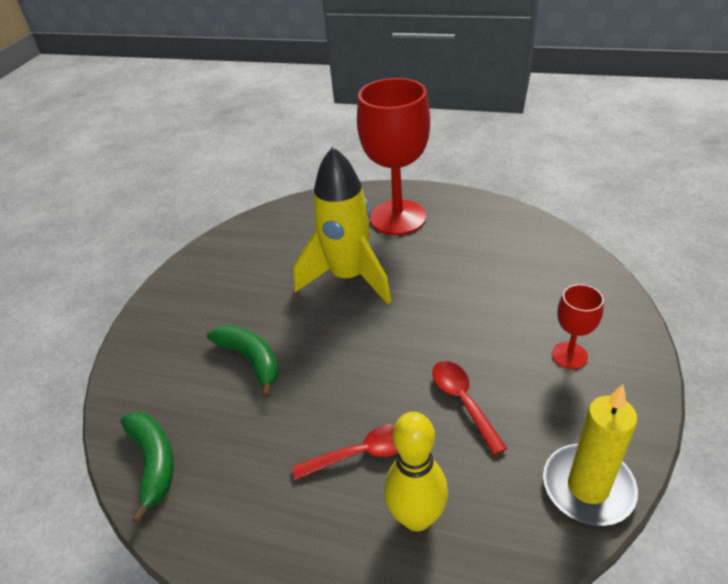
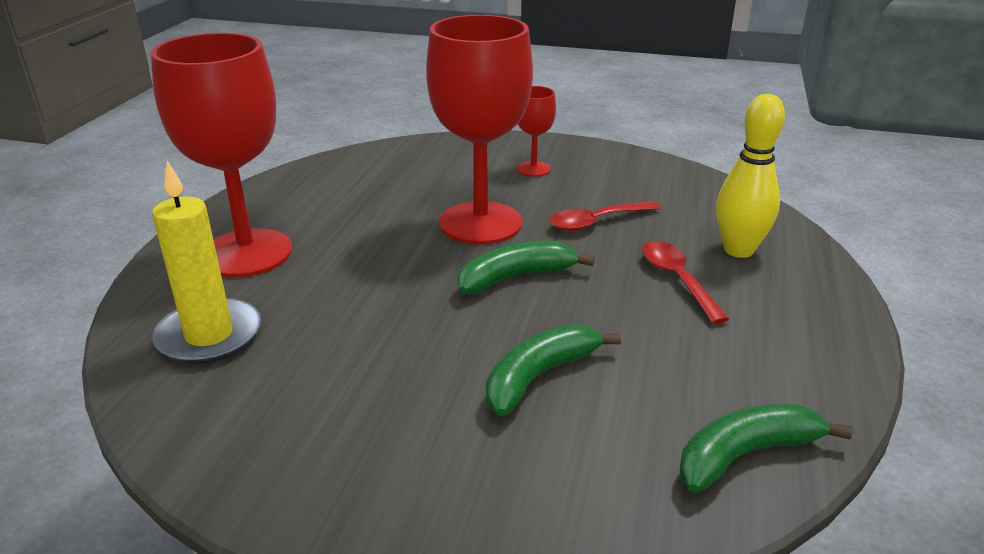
camera: 95 degrees left, 10 degrees down
yellow rocket [293,146,392,304] -> none
yellow candle [543,384,638,526] -> yellow candle moved to [152,160,261,364]
none -> red goblet [426,15,533,244]
none -> green banana [457,241,595,294]

